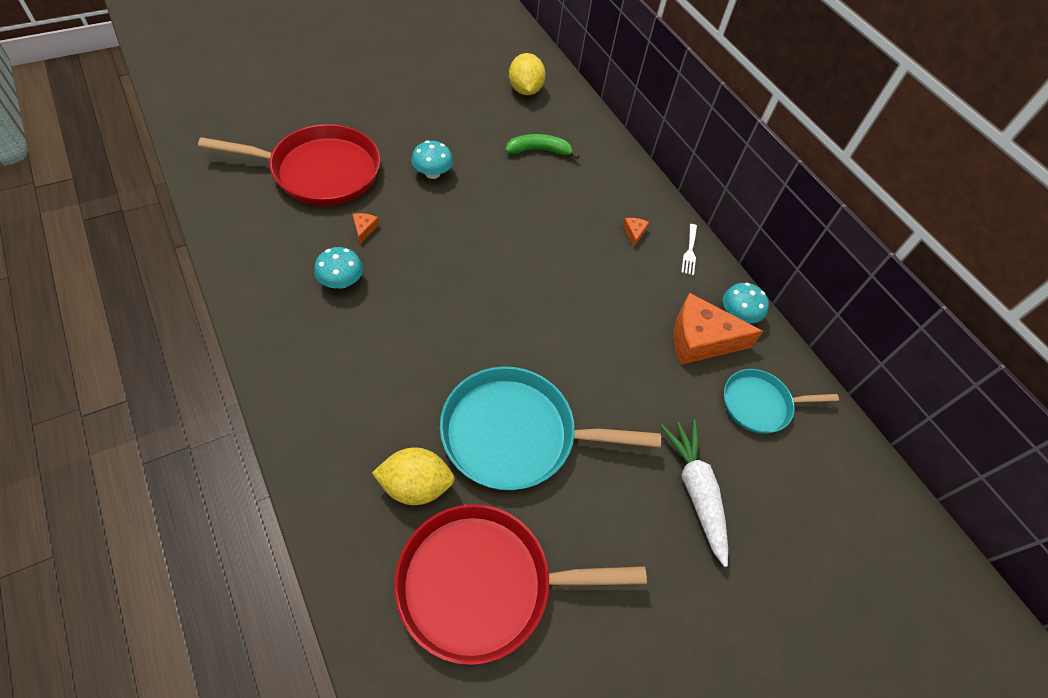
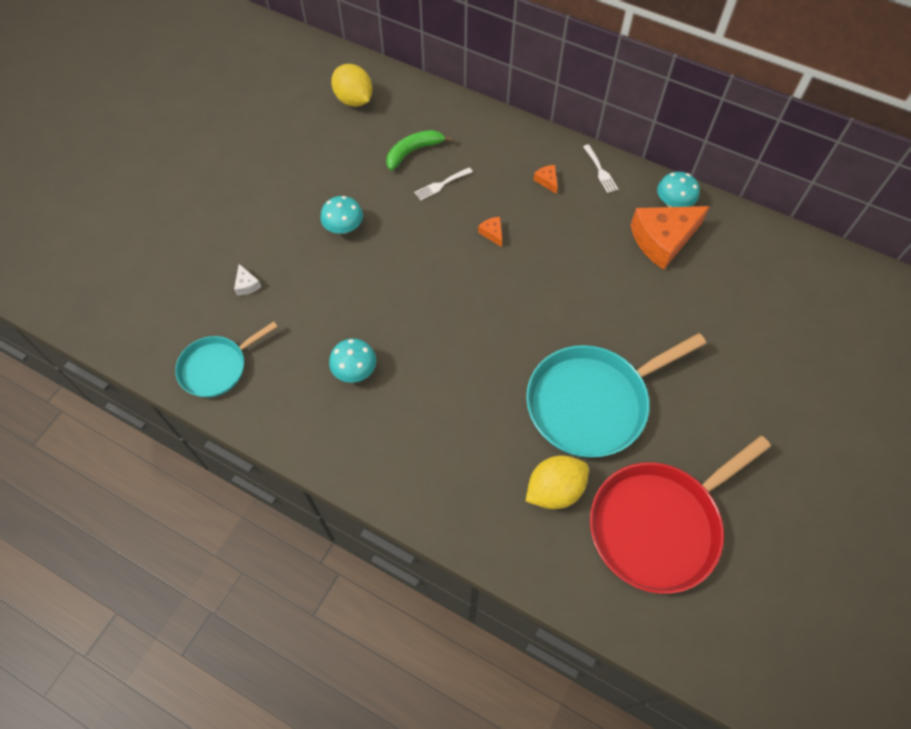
camera: 25 degrees left, 5 degrees up
red pan [198,124,380,206] -> white cheese [234,264,261,296]
orange cheese [353,213,379,244] -> orange cheese moved to [478,217,502,247]
white carrot [660,419,728,567] -> none
turquoise pan [724,369,839,434] -> turquoise pan moved to [175,322,278,398]
none -> white fork [414,167,473,201]

